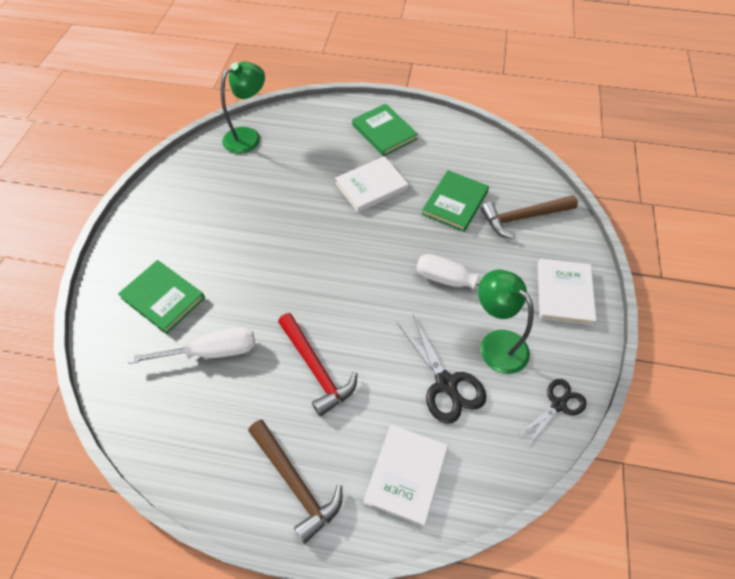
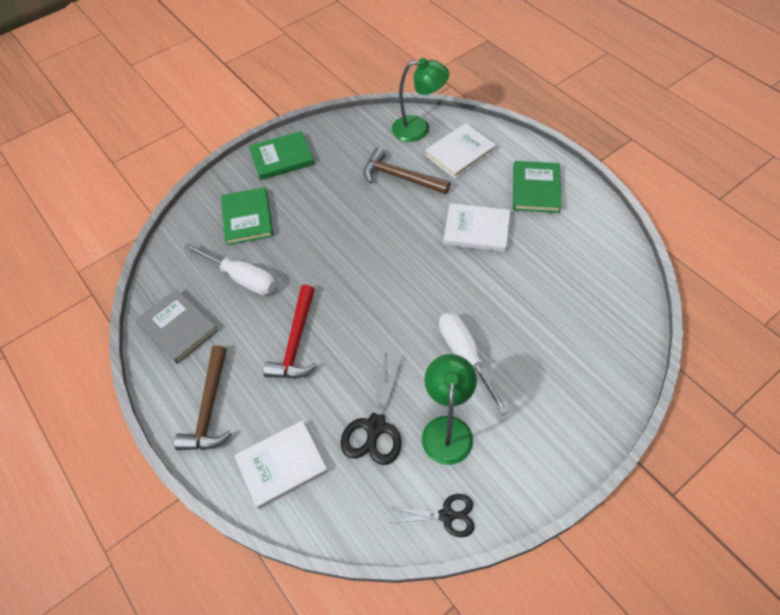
camera: 45 degrees right, 0 degrees up
green book [422,170,489,232] -> green book moved to [249,131,314,180]
brown hammer [481,195,578,239] -> brown hammer moved to [363,148,451,194]
white book [538,258,596,325] -> white book moved to [425,123,496,179]
none -> grey book [136,289,218,364]

